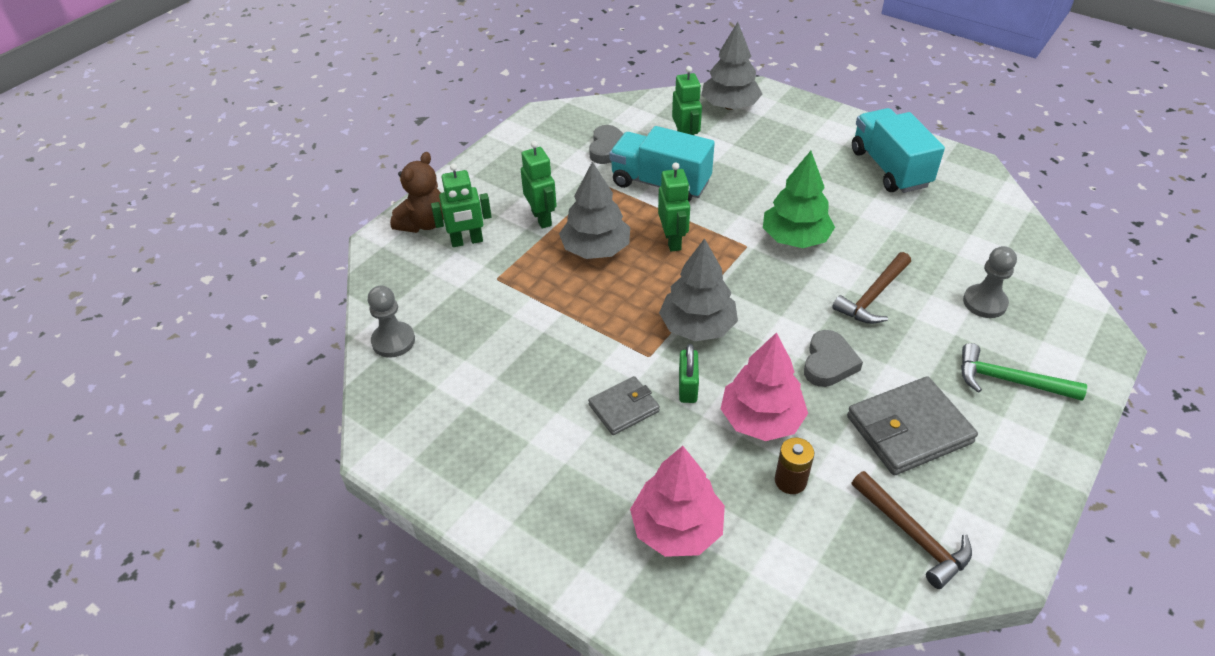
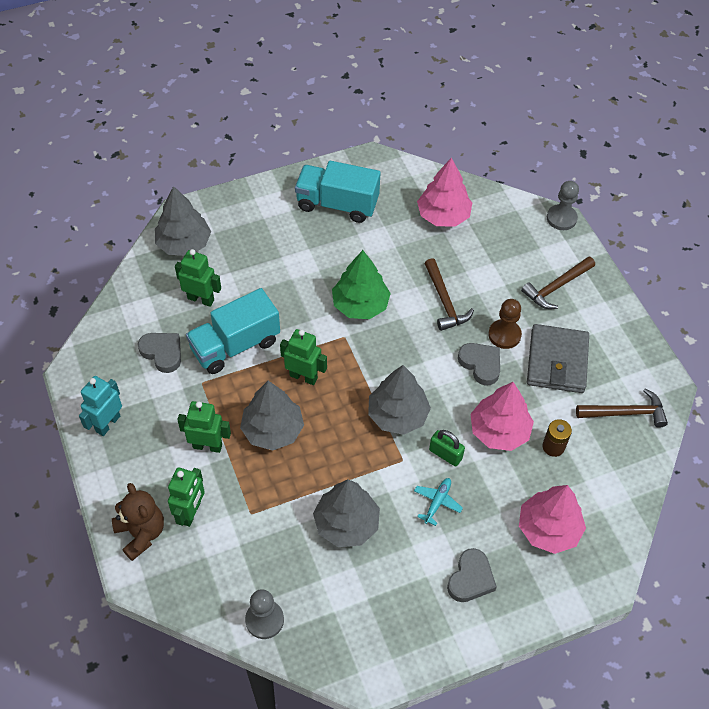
camera: 60 degrees left, 10 degrees up
grey wallet [588,376,660,435] -> turquoise plane [414,478,463,526]
green hammer [961,343,1087,401] -> brown hammer [521,256,595,309]
grey pawn [963,246,1017,318] -> grey pawn moved to [547,181,579,230]
none -> turquoise robot [79,376,122,436]
none -> grey tree [313,479,380,547]
none -> pink tree [417,158,472,227]
none -> grey heart [447,548,497,602]
none -> brown pawn [488,299,522,349]

